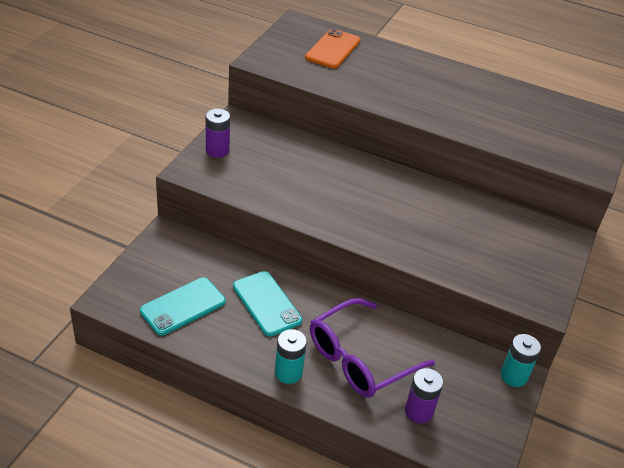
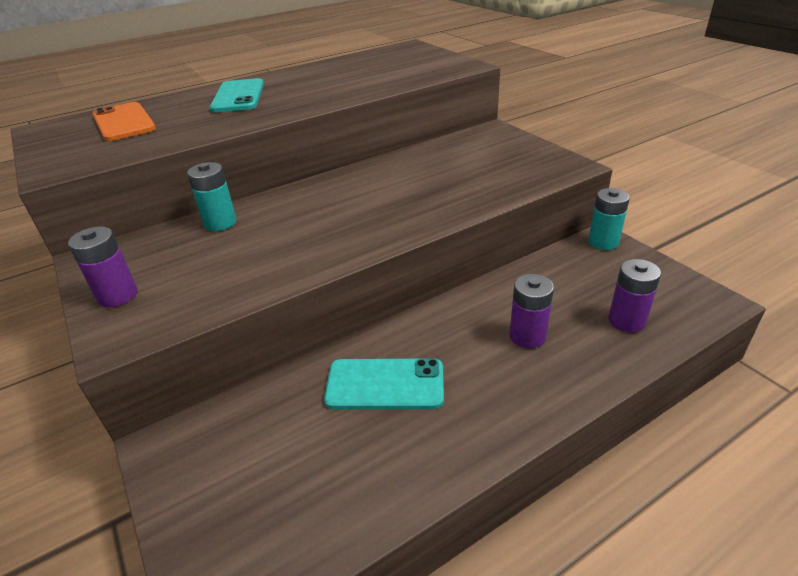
camera: 50 degrees left, 5 degrees down
turquoise phone [140,277,226,335] -> turquoise phone moved to [210,78,264,112]
turquoise battery [275,329,307,384] -> turquoise battery moved to [187,162,236,231]
purple glasses [310,298,435,398] -> purple battery [510,274,554,348]

